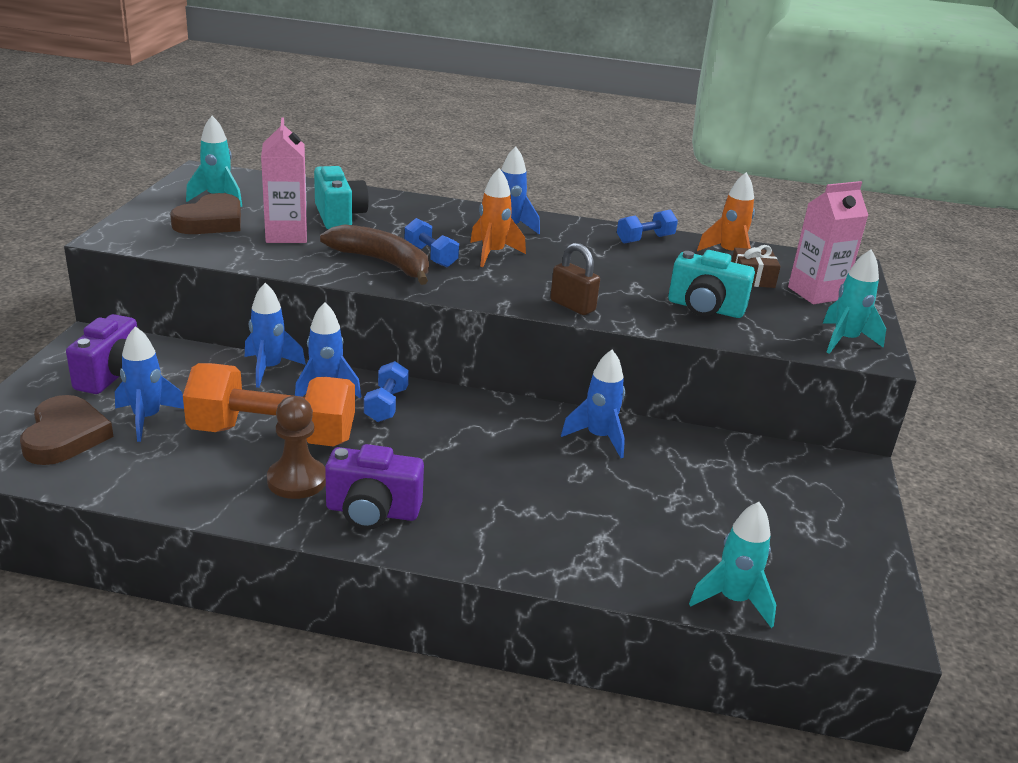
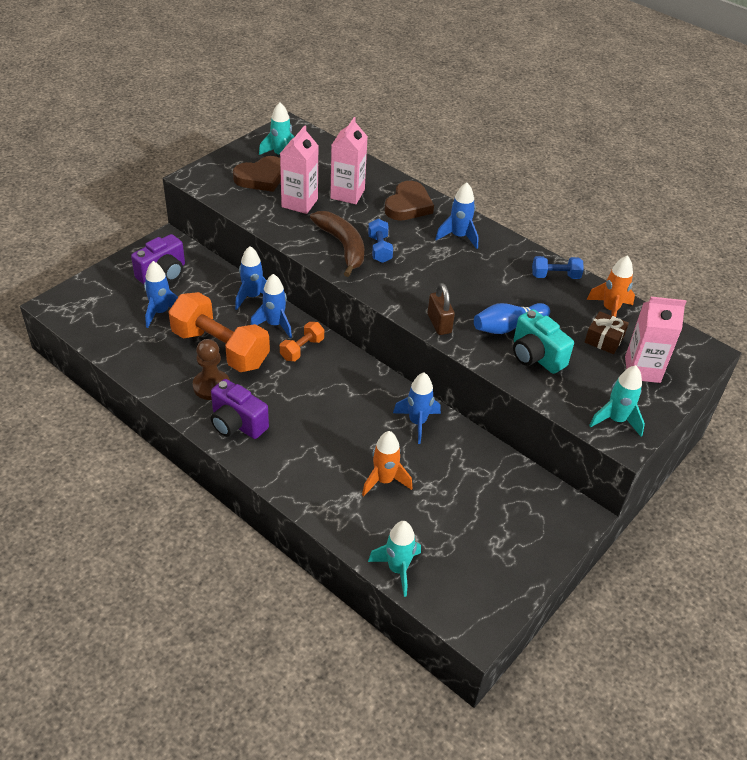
camera: 30 degrees right, 15 degrees up
brown heart [20,395,114,465] -> brown heart moved to [385,181,434,221]
turquoise camera [314,166,369,229] -> pink carton [330,117,368,204]
blue dumbbell [364,361,409,422] -> orange dumbbell [280,322,324,361]
orange rocket [470,168,526,267] -> orange rocket moved to [362,431,412,496]
none -> blue bowling pin [474,303,550,334]

